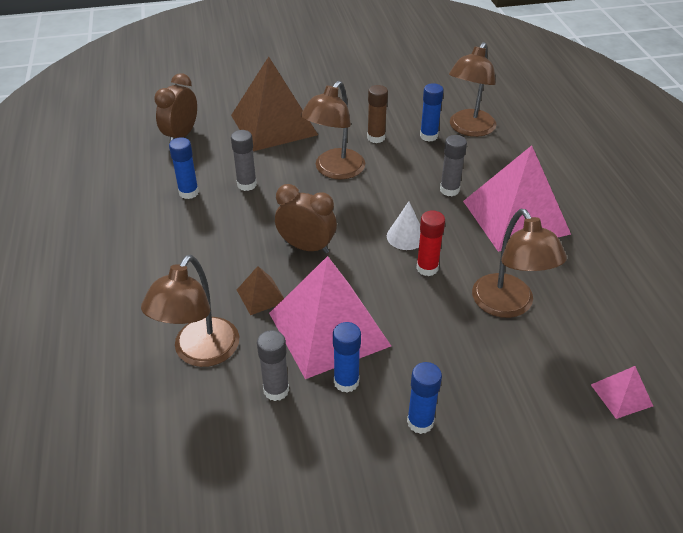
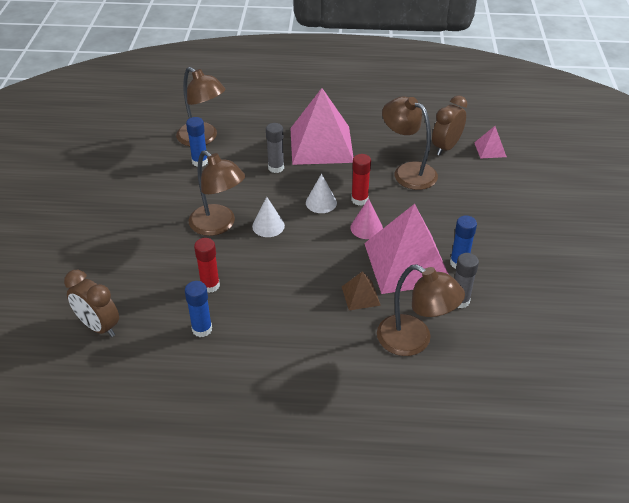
camera: 75 degrees left, 0 degrees up
brown pyramid [231,57,318,151] -> none
grey glue stick [231,130,257,191] -> red glue stick [194,238,220,293]
brown clock [275,184,337,254] -> brown clock moved to [432,95,467,156]
brown glue stick [367,85,388,143] -> none
blue glue stick [407,362,442,434] -> none
brown lamp [472,209,567,318] -> brown lamp turned 135 degrees counterclockwise [382,96,438,190]
none -> white cone [252,197,285,237]
none -> pink cone [350,199,383,239]

